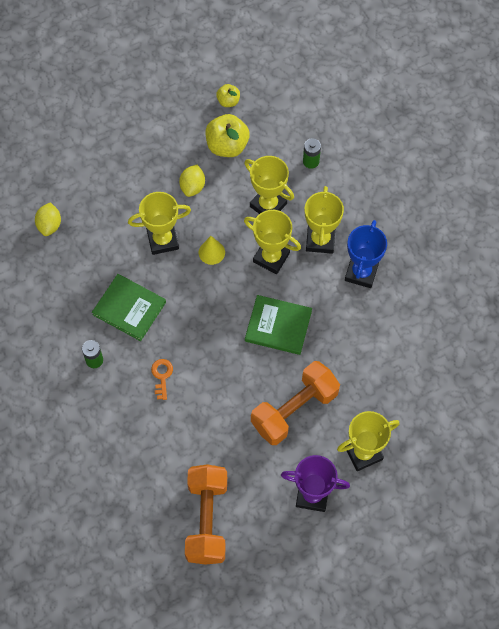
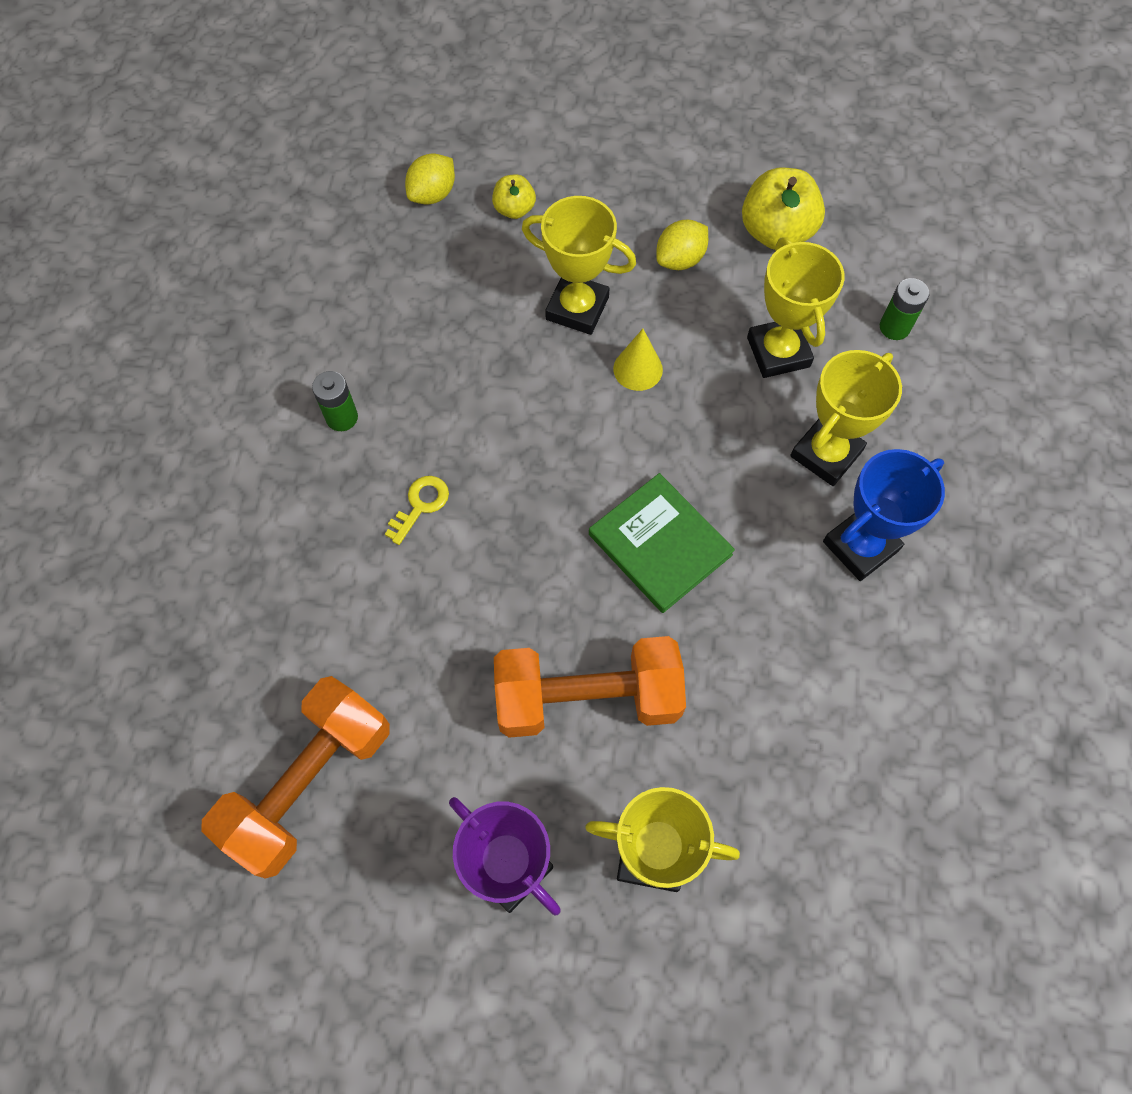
camera: 35 degrees right, 0 degrees up
green book [92,274,166,341] -> none
orange key [151,359,173,400] -> yellow key [385,476,449,545]
yellow apple [216,84,240,107] -> yellow apple moved to [492,174,536,219]
yellow trophy [244,210,301,274] -> none

